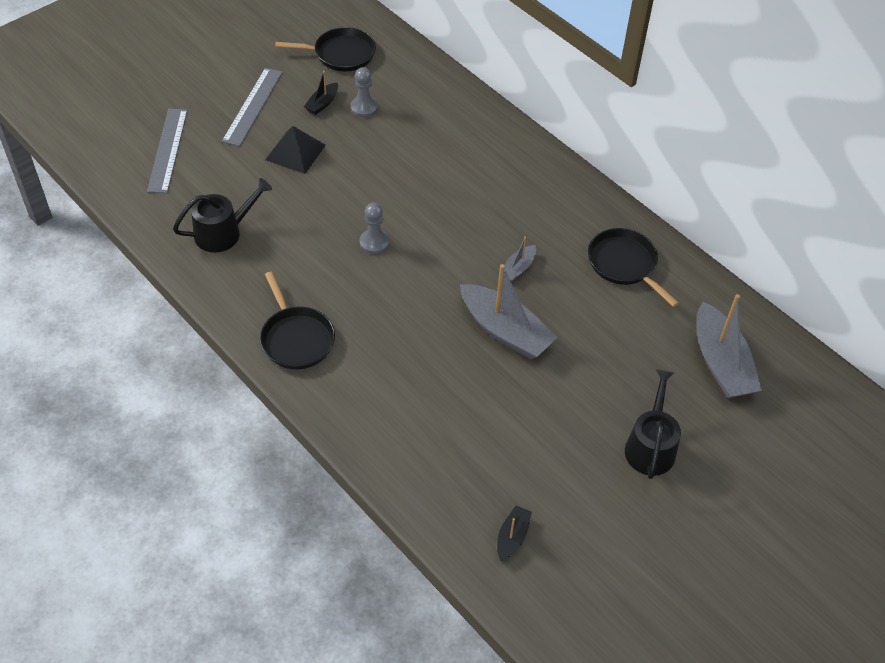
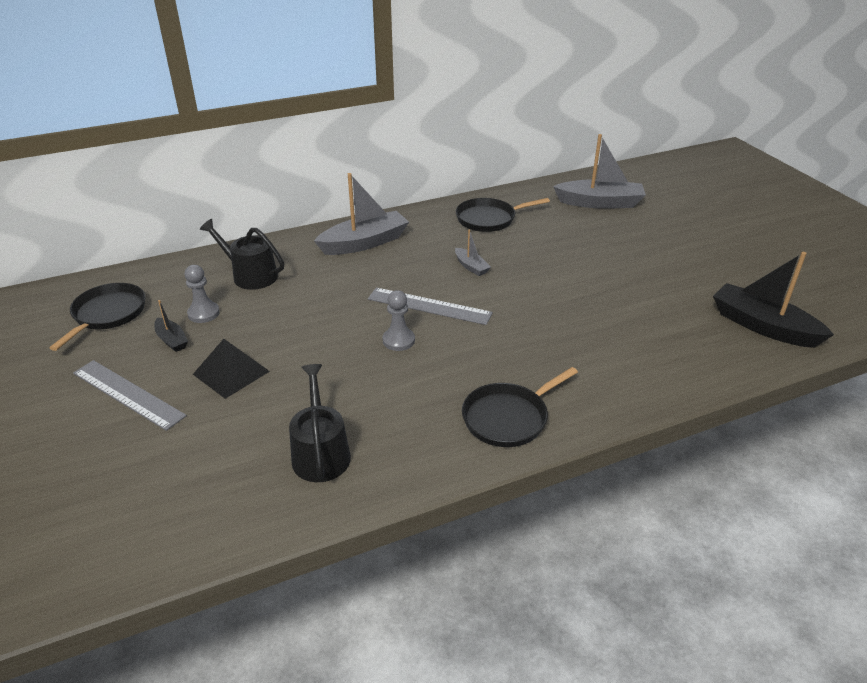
camera: 70 degrees left, 15 degrees down
grey ruler [147,109,188,193] -> grey ruler moved to [368,288,493,325]
black pan [260,272,335,369] -> black pan turned 150 degrees clockwise [462,367,578,447]
grey boat [460,264,558,359] -> grey boat moved to [314,173,409,255]
black boat [497,506,532,560] -> black boat [713,252,834,348], size x2.06
black watering can [625,369,681,479] -> black watering can moved to [200,219,284,290]

